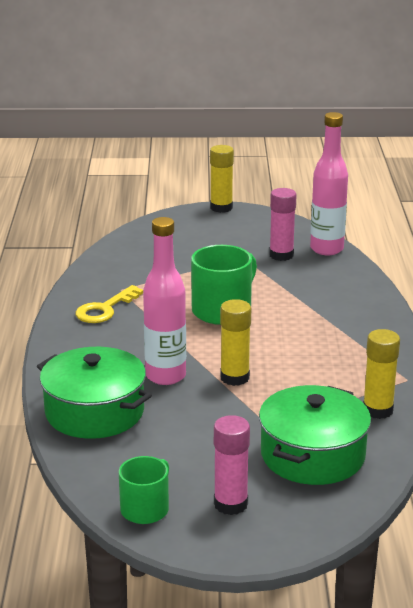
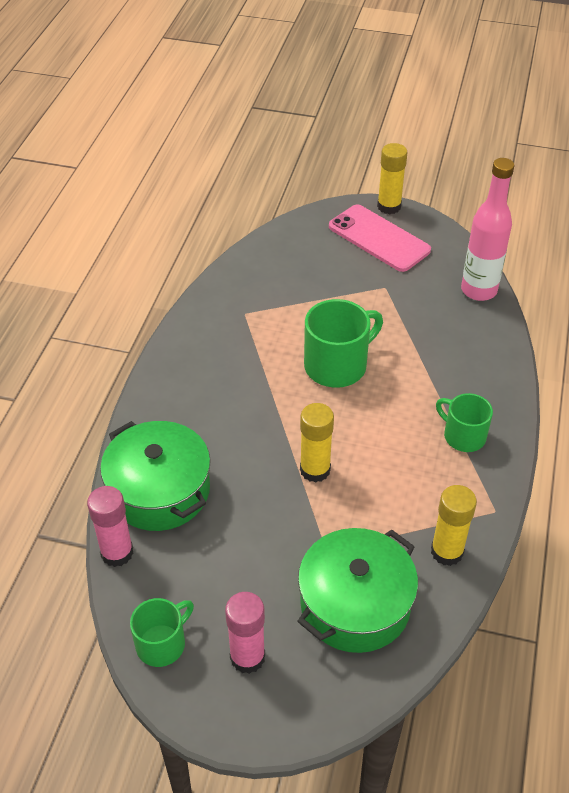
camera: 15 degrees right, 20 degrees up
yellow key [76,285,143,323] -> none
pink bottle [143,217,186,385] -> none
pink glue stick [269,188,297,261] -> pink glue stick moved to [87,486,134,567]
none -> pink phone [329,204,431,272]
none -> green mug [436,393,493,452]

